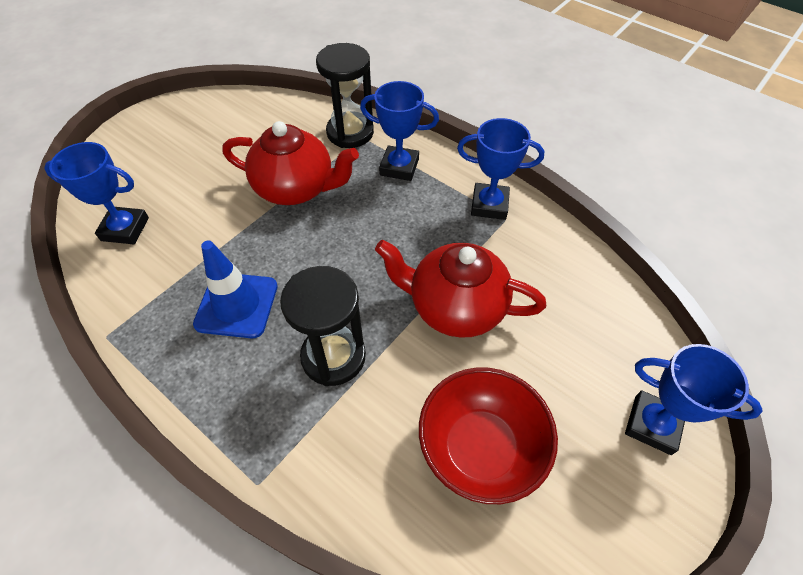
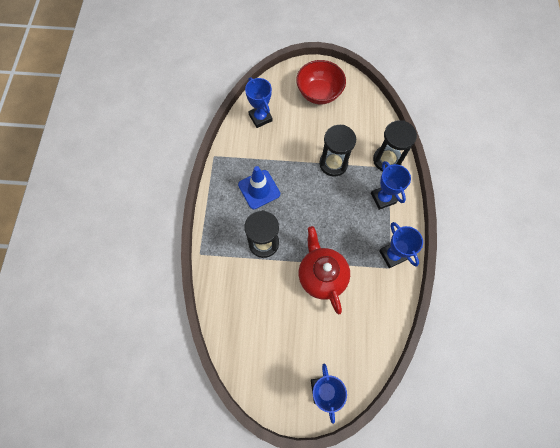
camera: 55 degrees right, 15 degrees up
red teapot [222,121,359,205] -> black hourglass [319,125,356,177]
red bowl [419,367,558,504] -> red bowl moved to [296,60,346,104]

